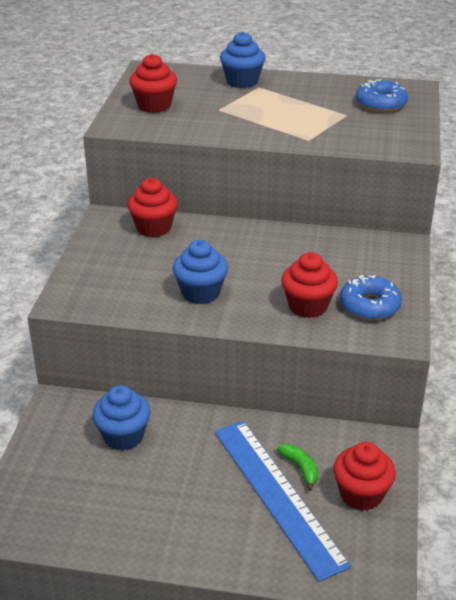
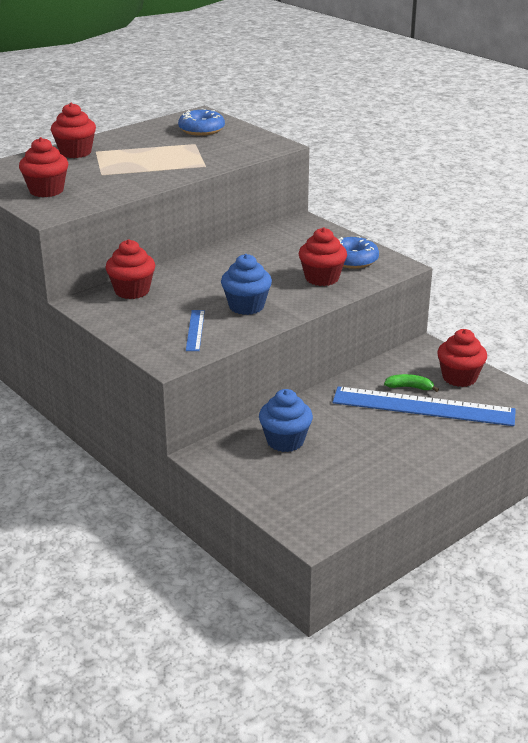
camera: 50 degrees left, 5 degrees down
blue cupcake [220,32,266,88] -> red cupcake [51,103,96,158]
none -> blue ruler [186,310,205,351]

